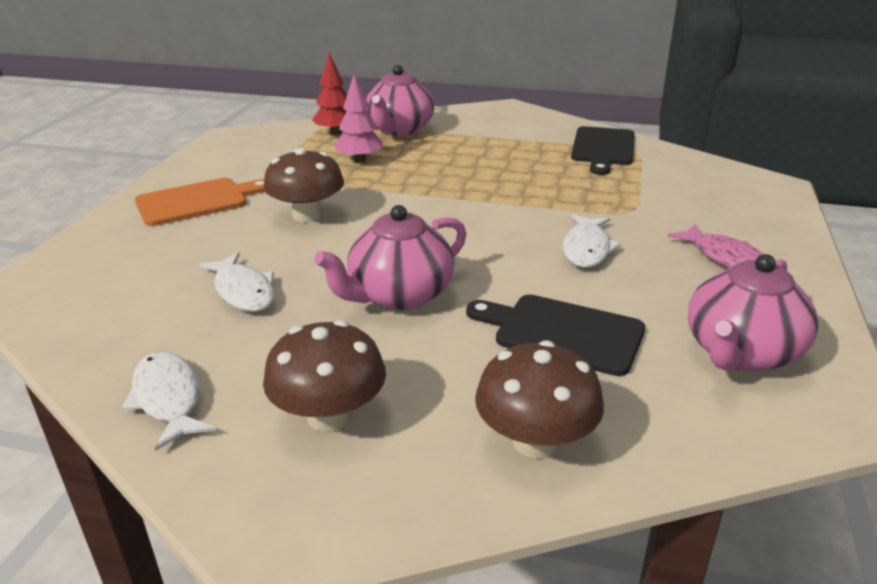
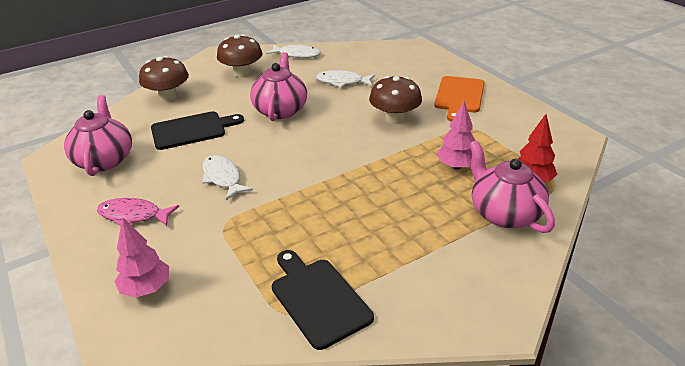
camera: 135 degrees right, 5 degrees up
none -> pink tree [114,217,169,298]

